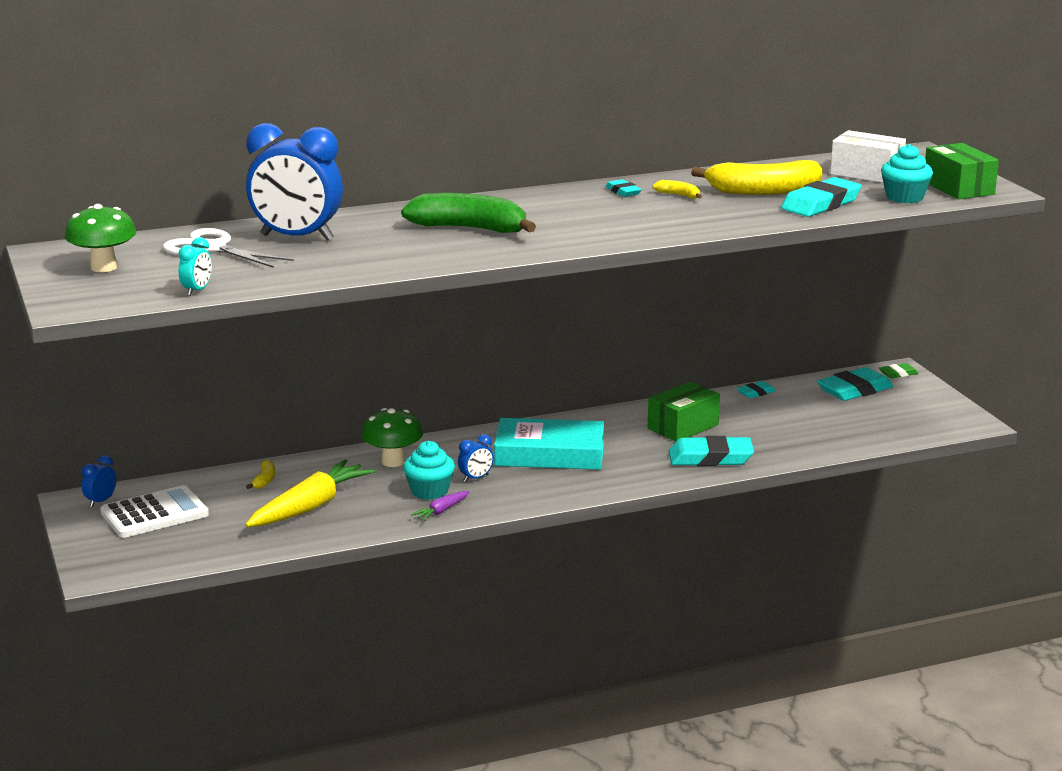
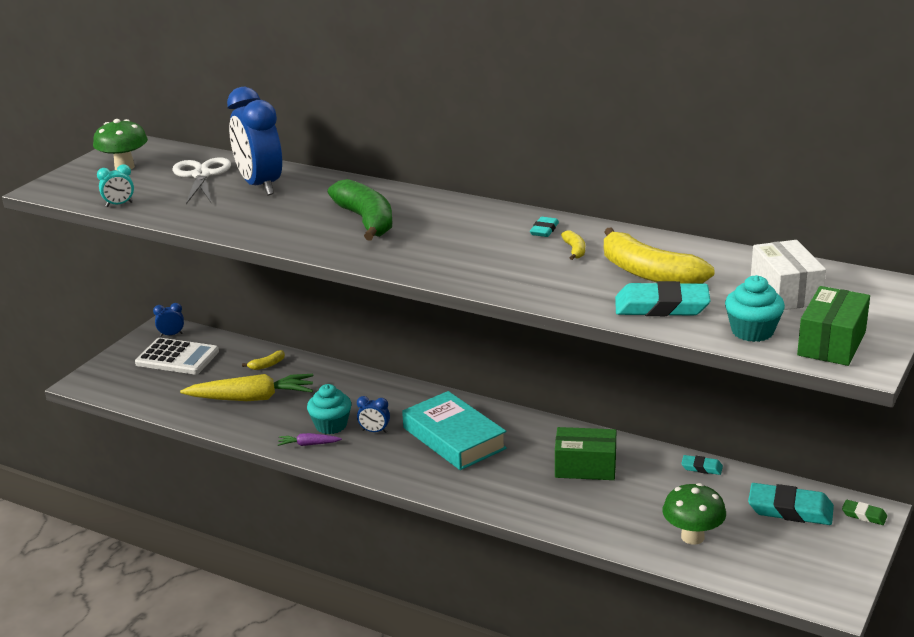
camera: 50 degrees right, 5 degrees up
green mushroom [361,408,423,467] -> green mushroom moved to [663,483,726,545]
turquoise eraser [669,436,754,466] -> none

